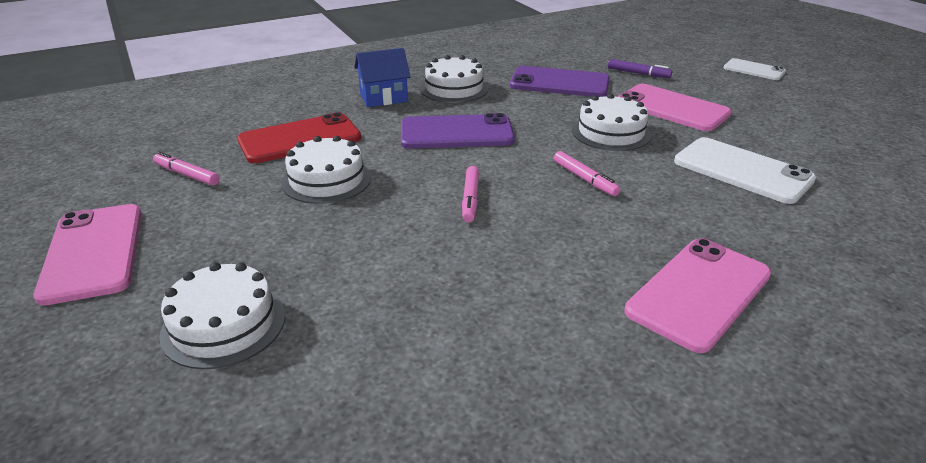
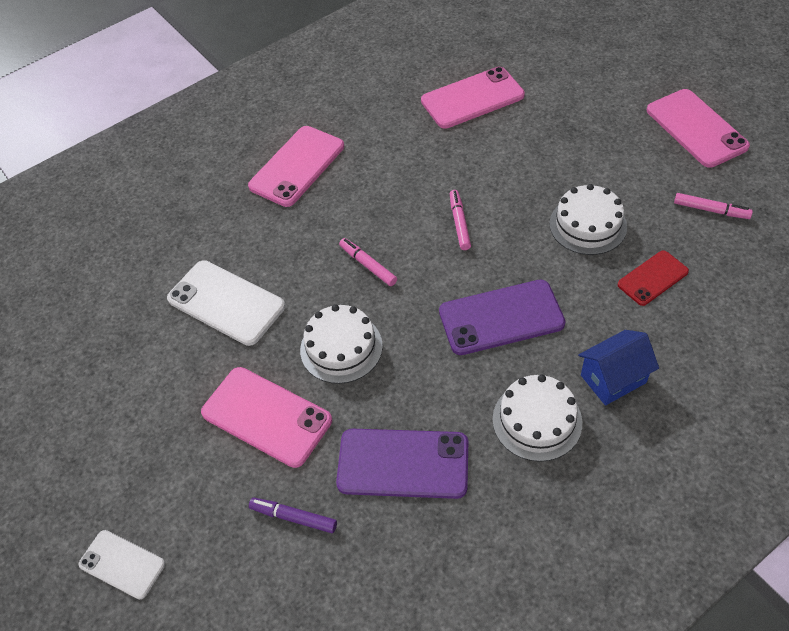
camera: 175 degrees right, 20 degrees up
white cake [159,262,285,369] -> none
red phone [237,112,361,163] -> red phone [617,250,689,306], size x0.60
none -> pink phone [421,67,525,129]

